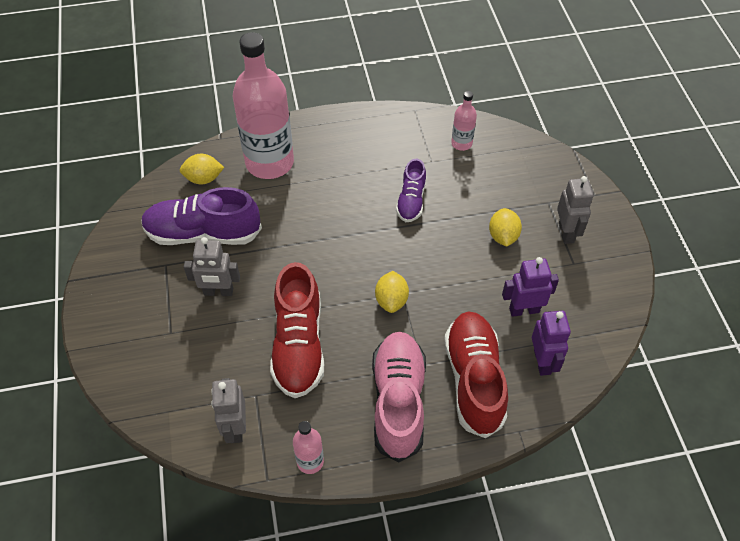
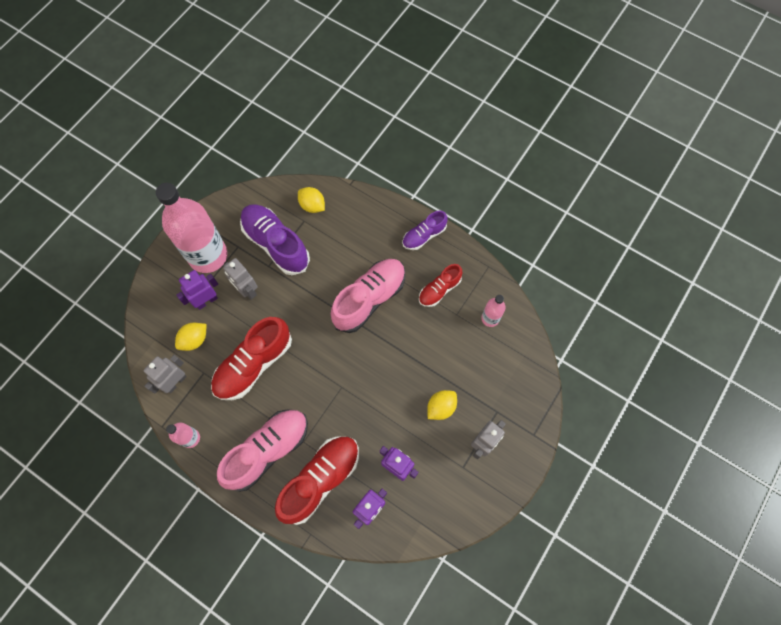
camera: 45 degrees right, 15 degrees up
pink bottle [233,32,294,179] -> pink bottle moved to [156,183,228,273]
yellow lemon [375,271,409,313] -> yellow lemon moved to [175,323,206,351]
purple shoe [396,159,426,222] -> purple shoe moved to [402,211,447,250]
none -> purple robot [176,270,218,310]
none -> pink shoe [331,259,405,333]
none -> red shoe [419,264,463,307]

